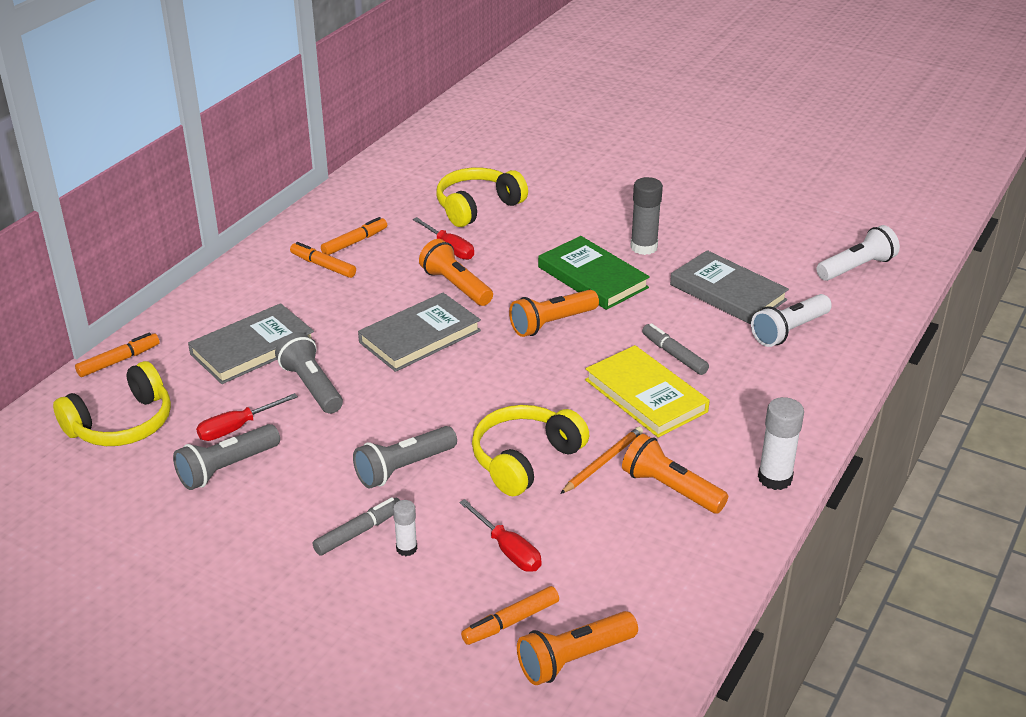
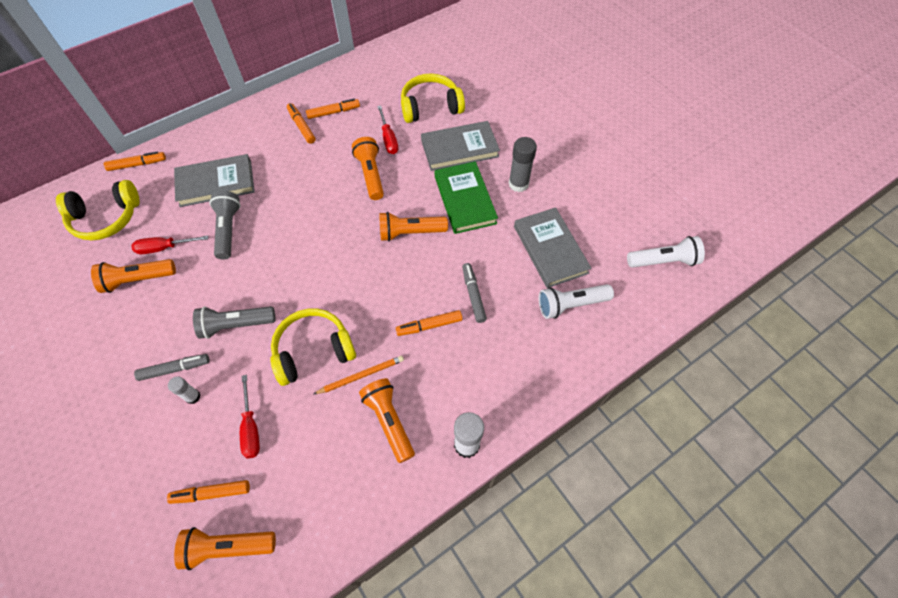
camera: 25 degrees right, 25 degrees up
grey flashlight [173,424,280,490] -> orange flashlight [91,259,176,293]
grey book [358,293,481,372] -> grey book moved to [421,121,500,171]
yellow book [585,345,710,438] -> orange marker [396,310,462,336]

